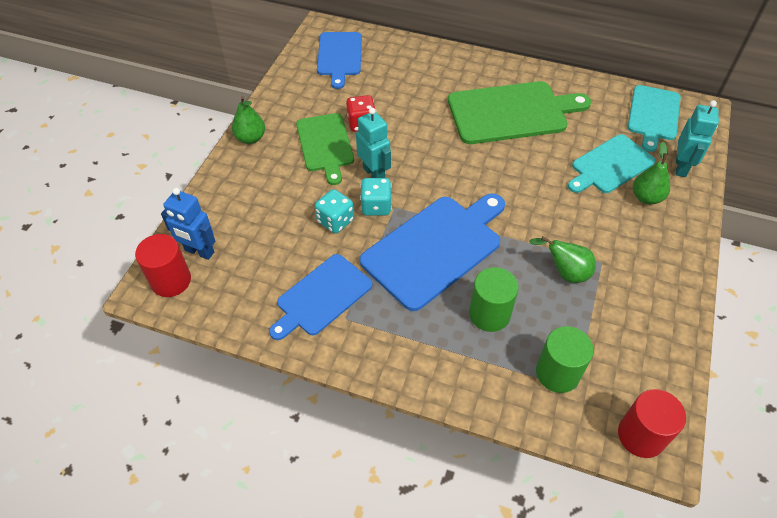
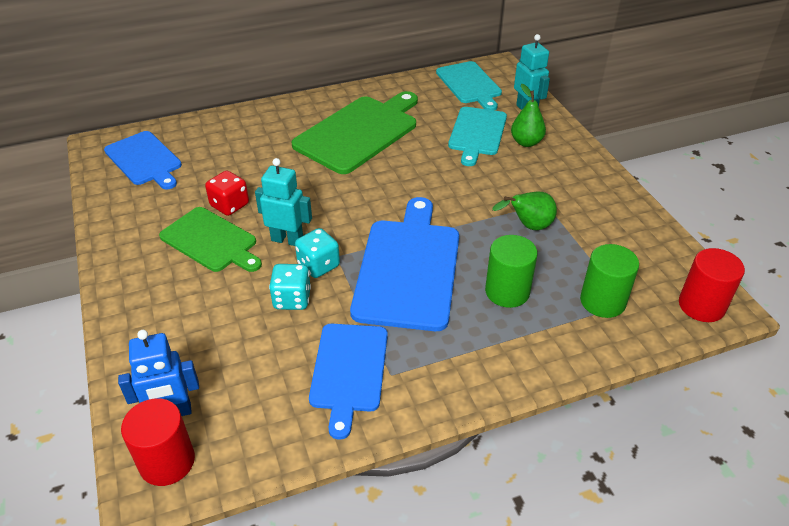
camera: 40 degrees left, 10 degrees down
green pear [232,96,265,144] -> none

